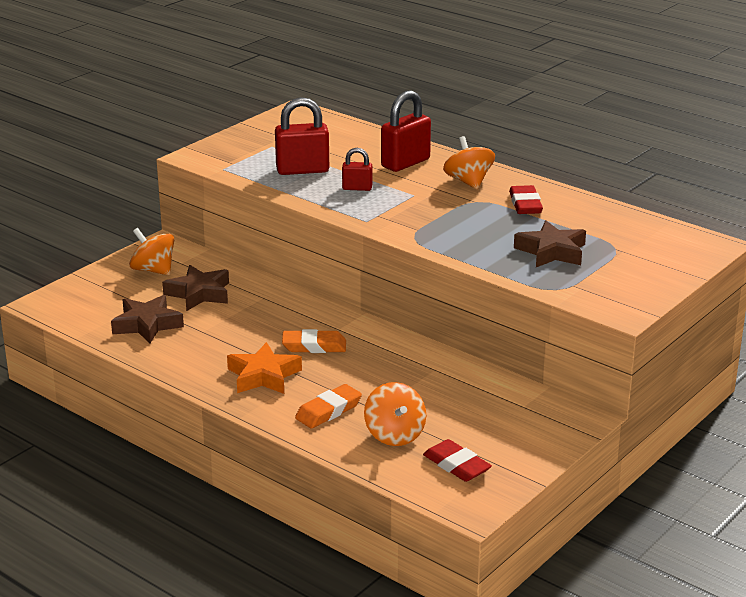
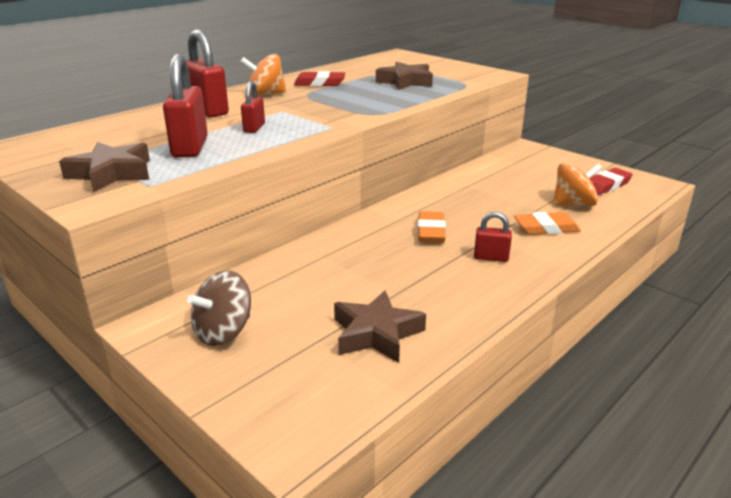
camera: 85 degrees left, 0 degrees up
orange spinning top [129,228,174,275] -> brown spinning top [187,270,251,346]
brown star [162,265,229,311] -> brown star moved to [59,142,150,192]
orange star [227,342,302,394] -> red padlock [474,212,512,262]
orange eraser [295,384,362,429] -> orange eraser turned 60 degrees counterclockwise [514,212,581,235]

